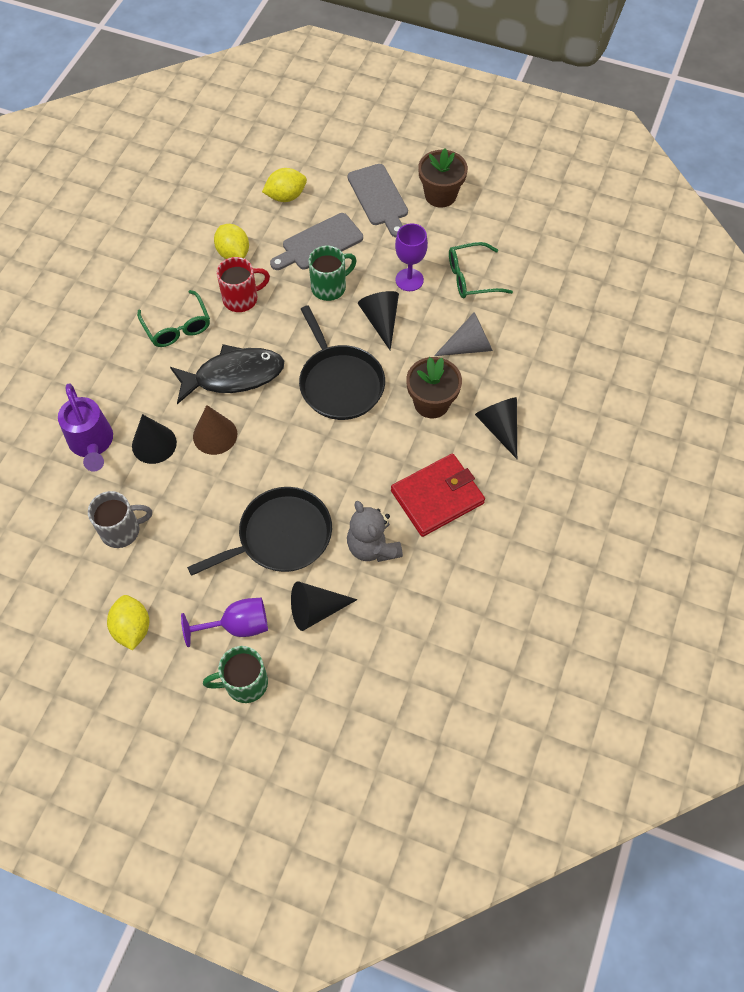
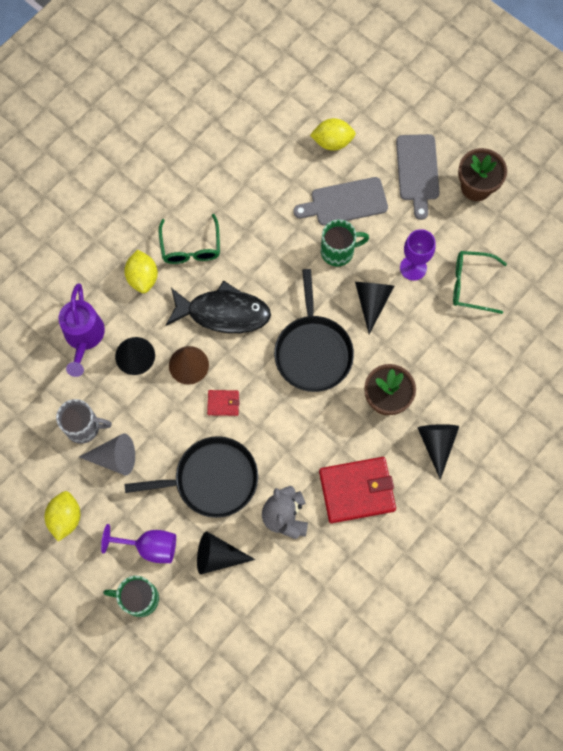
camera: 20 degrees right, 10 degrees up
yellow lemon [214,224,249,259] -> yellow lemon moved to [124,250,158,293]
red mug [216,257,270,312] -> none
grey cone [434,312,493,356] -> grey cone moved to [79,434,135,475]
none -> red wallet [207,390,239,416]

